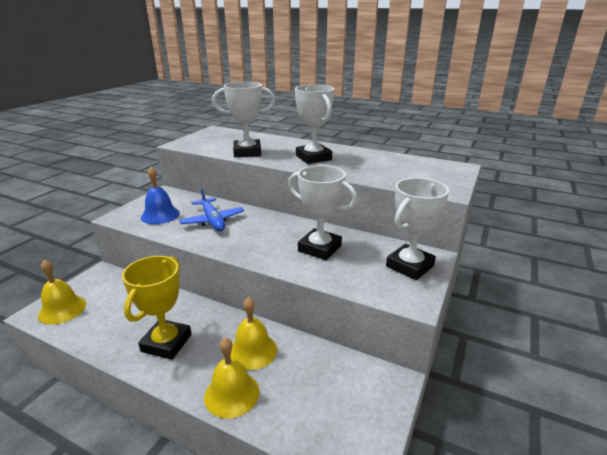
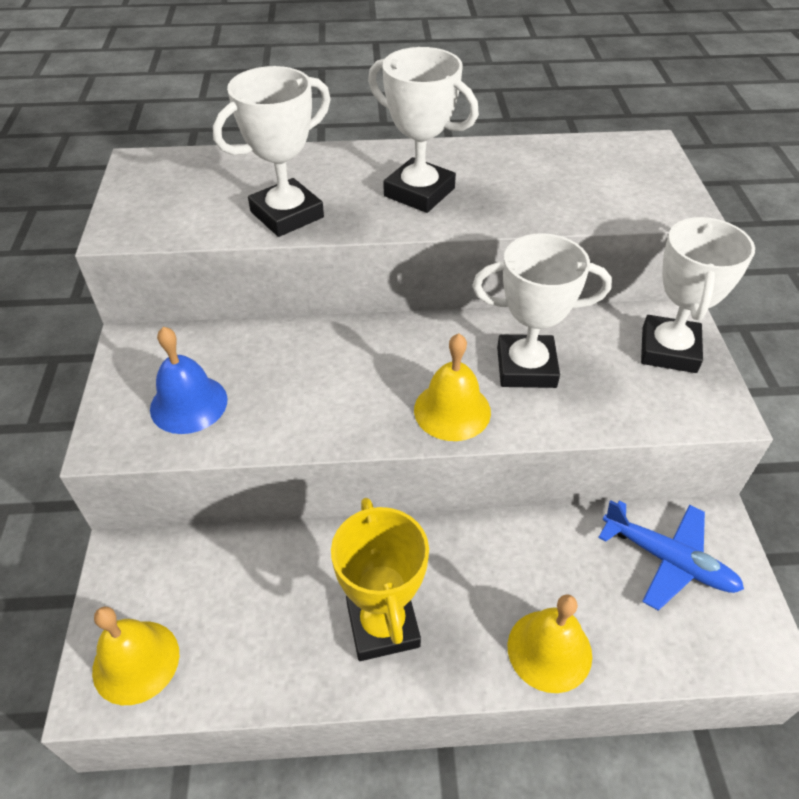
camera: 30 degrees left, 20 degrees up
blue plane [179,187,244,231] -> blue plane moved to [598,500,744,611]
yellow bell [231,297,277,370] -> yellow bell moved to [414,334,491,441]

